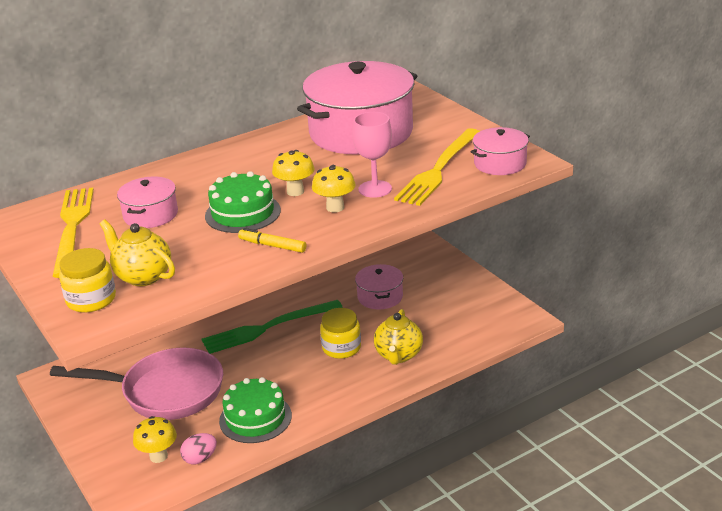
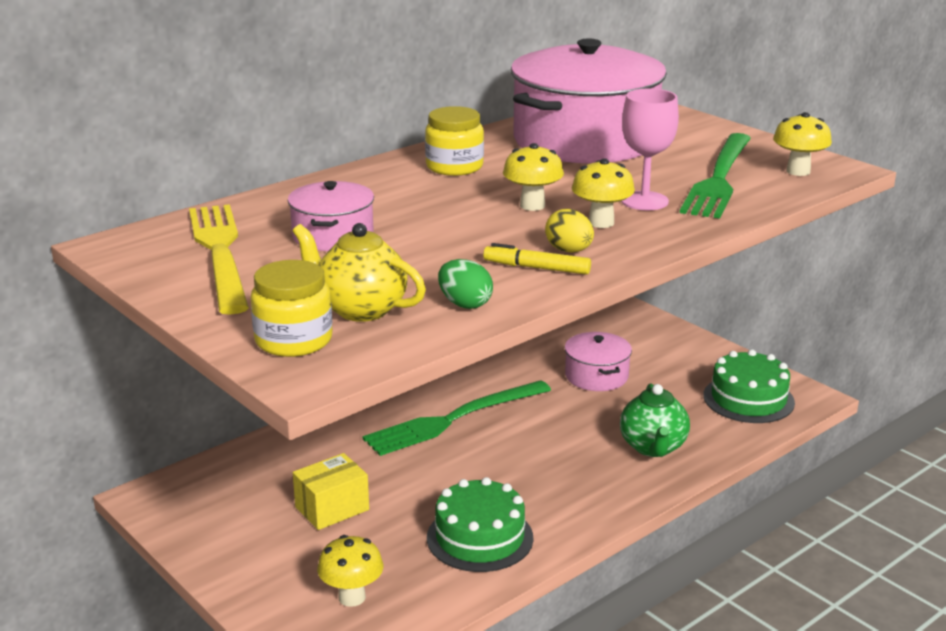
camera: 10 degrees left, 5 degrees down
pink pan [50,348,223,420] -> yellow box [293,453,369,530]
pink egg [180,433,217,464] -> none
green cake [205,171,281,233] -> green cake moved to [703,349,795,423]
yellow jar [320,308,361,359] -> yellow jar moved to [425,106,484,176]
yellow teapot [374,309,423,365] -> green teapot [620,383,690,457]
yellow fork [394,128,480,206] -> green fork [680,133,751,219]
pink pot [471,127,530,175] -> yellow mushroom [773,112,832,176]
none -> green egg [438,259,493,309]
none -> yellow egg [545,209,594,253]

